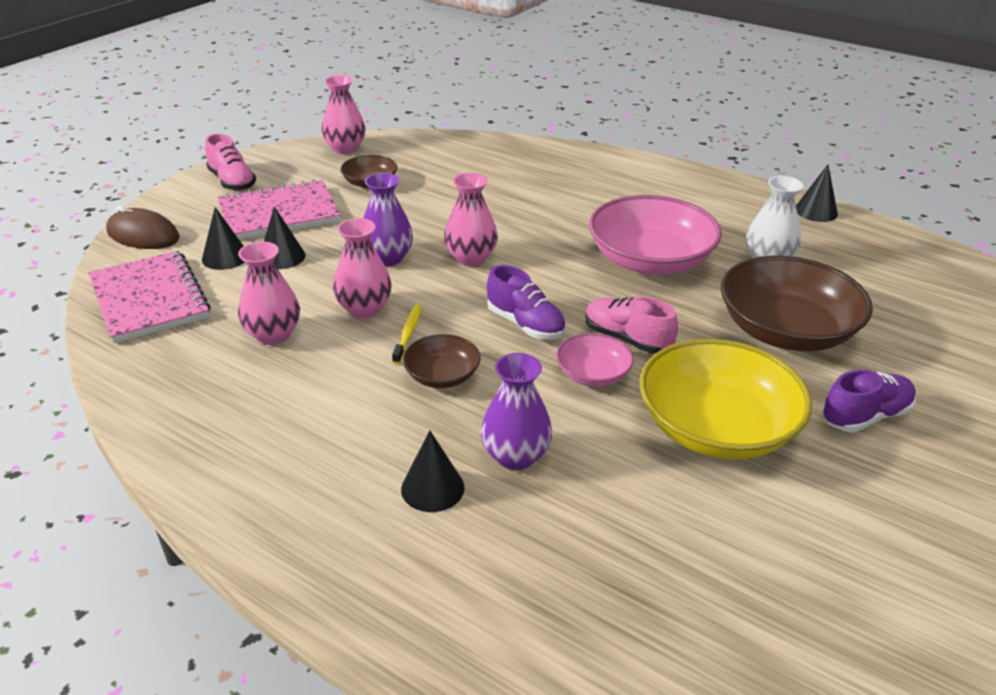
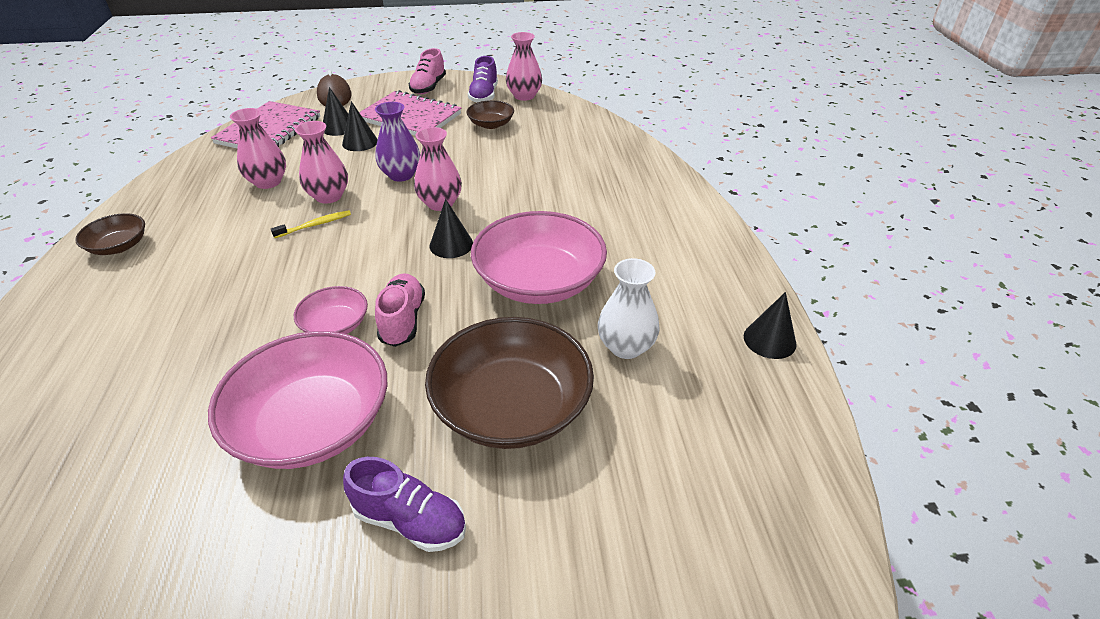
camera: 50 degrees right, 5 degrees up
black cone [401,431,464,512] -> black cone moved to [430,199,473,258]
brown bowl [403,334,481,388] -> brown bowl moved to [75,213,145,255]
purple vase [481,353,552,470] -> none
purple shoe [487,265,566,339] -> purple shoe moved to [468,56,498,102]
yellow bowl [640,339,812,460] -> pink bowl [208,331,387,469]

